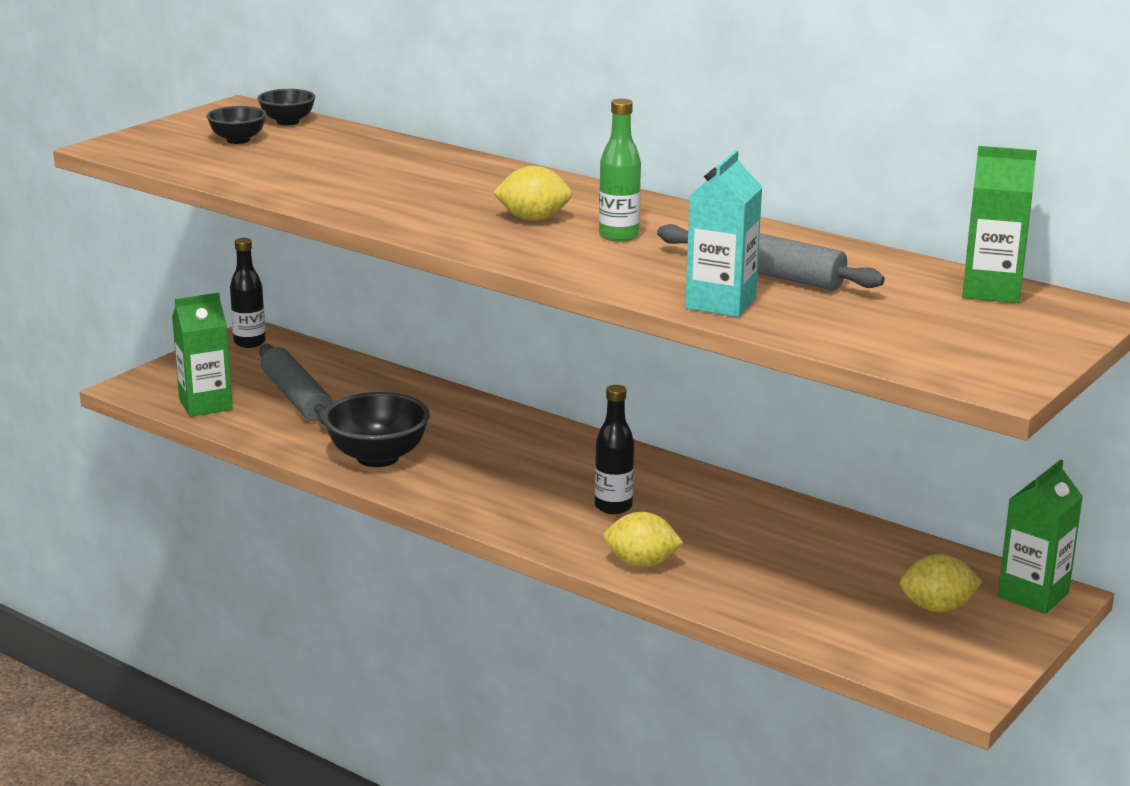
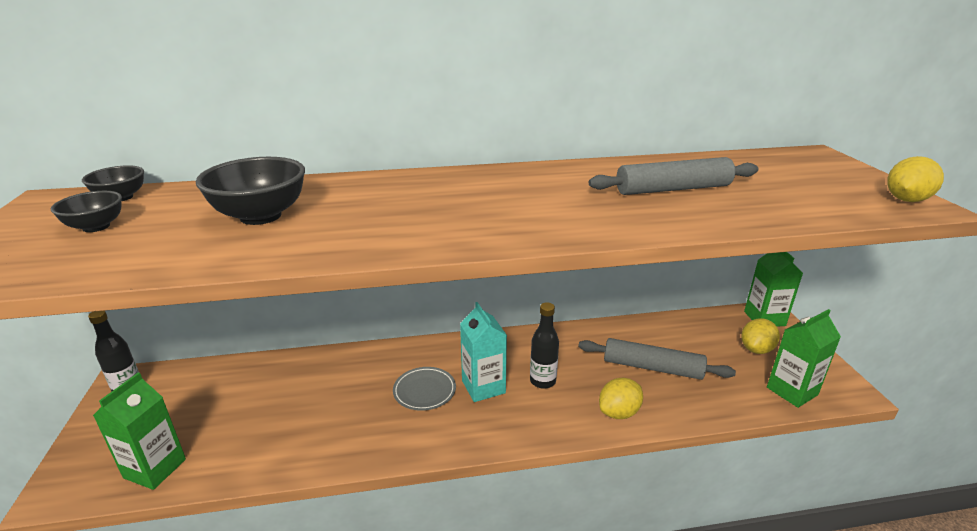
camera: 45 degrees left, 5 degrees up
grey rolling pin [259,344,333,425] -> grey rolling pin moved to [578,338,736,380]
black bowl [323,392,430,467] -> black bowl moved to [196,157,305,225]
yellow lemon [493,166,572,221] -> yellow lemon moved to [887,156,944,202]
green bottle [599,99,641,242] -> none
turquoise carton [685,150,762,317] -> turquoise carton moved to [460,302,507,402]
green carton [962,146,1037,303] -> green carton moved to [767,309,841,408]
none -> grey plate [393,367,456,411]

